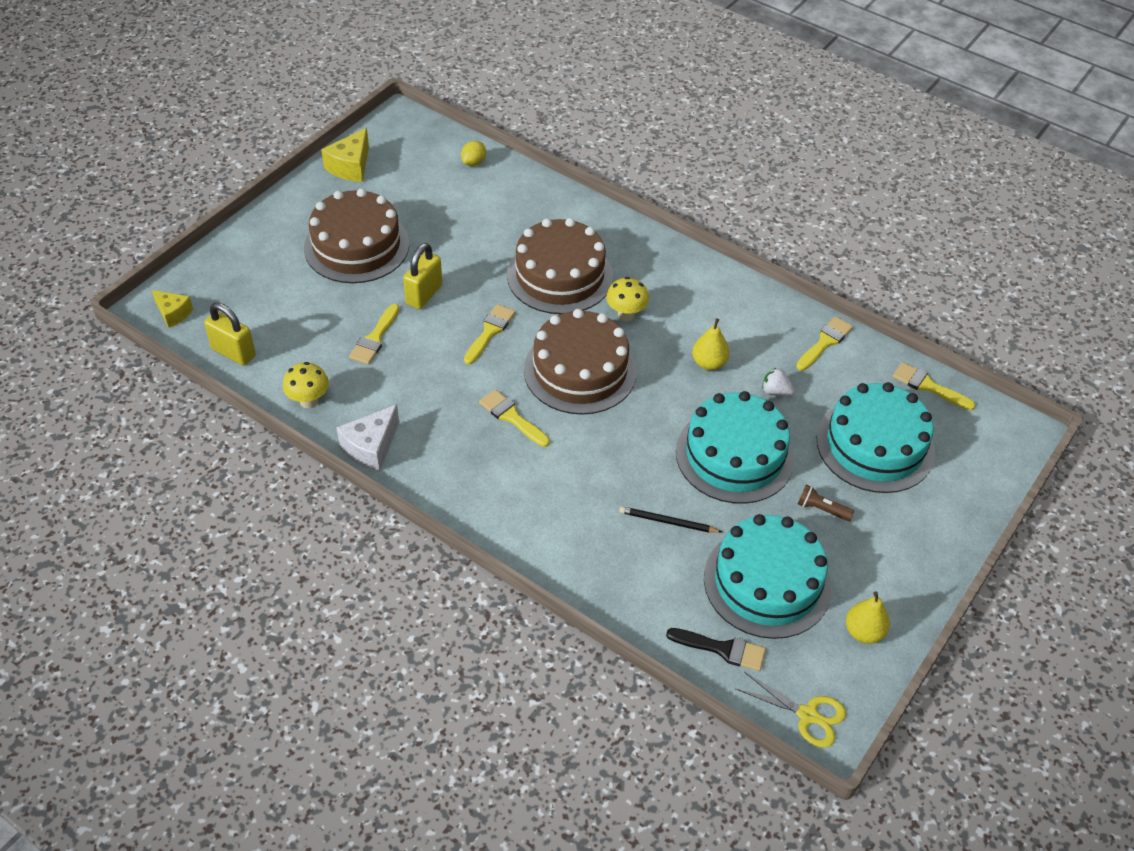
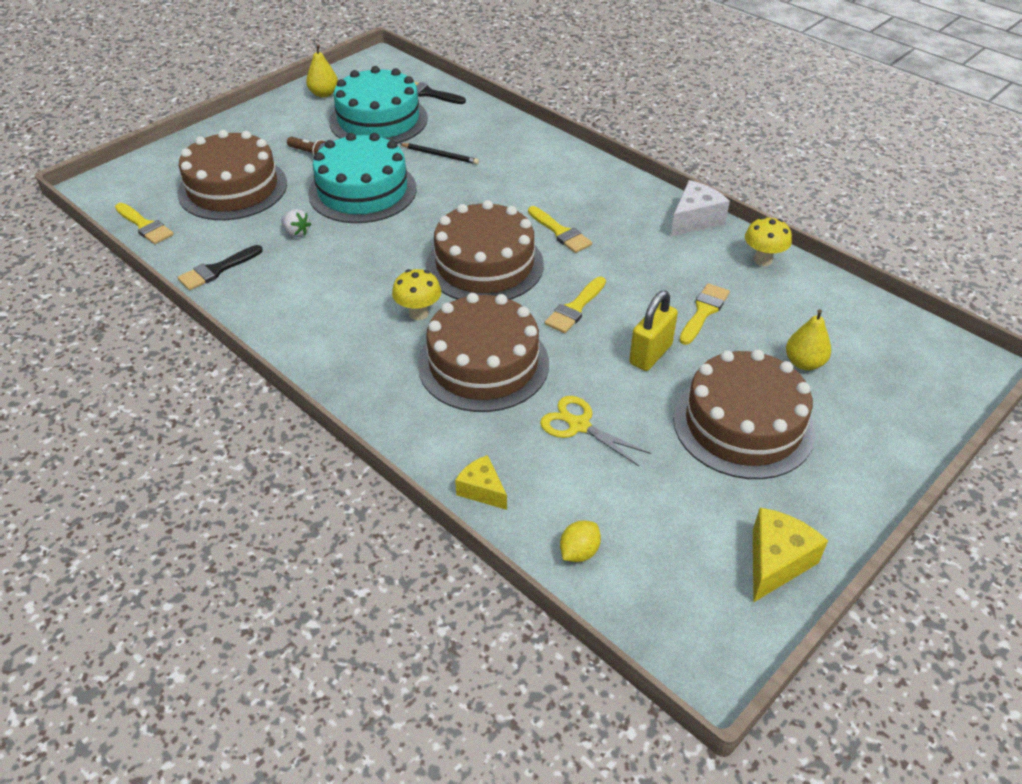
camera: 170 degrees left, 5 degrees down
yellow cheese [152,290,193,328] -> yellow cheese moved to [455,455,507,510]
yellow padlock [204,303,256,366] -> none
yellow pear [692,318,730,370] -> yellow pear moved to [786,309,831,370]
yellow scissors [735,672,846,748] -> yellow scissors moved to [540,396,651,466]
yellow brush [796,316,853,371] -> black brush [177,245,263,290]
turquoise cake [817,382,935,493] -> brown cake [177,130,287,220]

